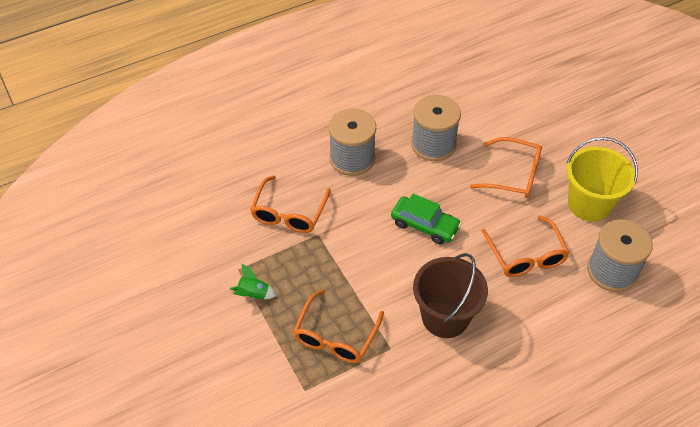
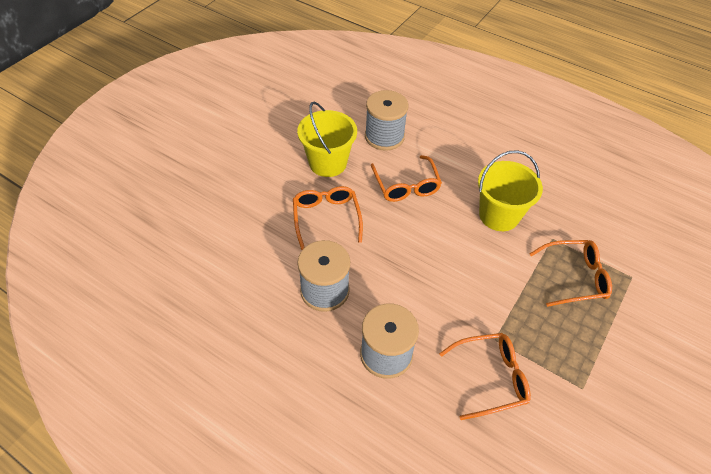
camera: 120 degrees left, 0 degrees up
green rocket [230,263,277,299] -> none
green car [391,194,462,245] -> none
brown bucket [413,253,488,338] -> yellow bucket [478,150,543,231]
orange glasses [482,215,570,277] -> orange glasses turned 120 degrees clockwise [371,155,442,202]

